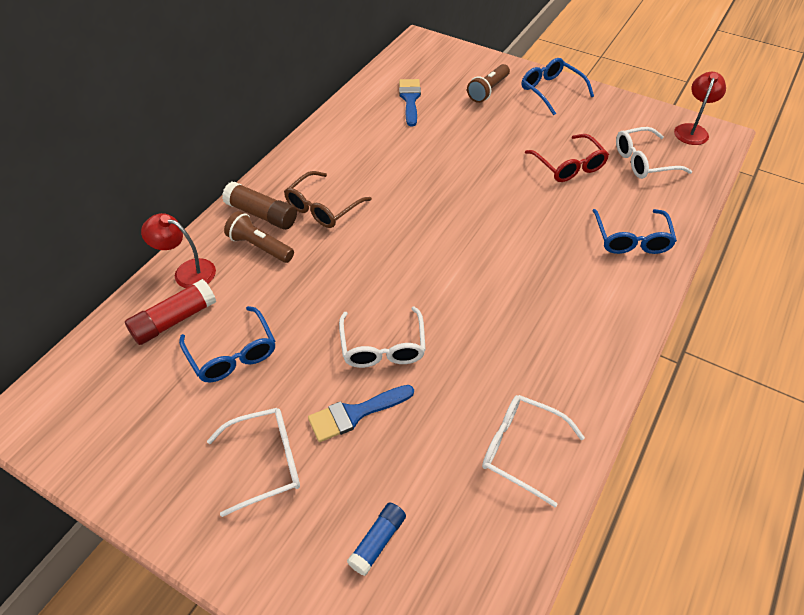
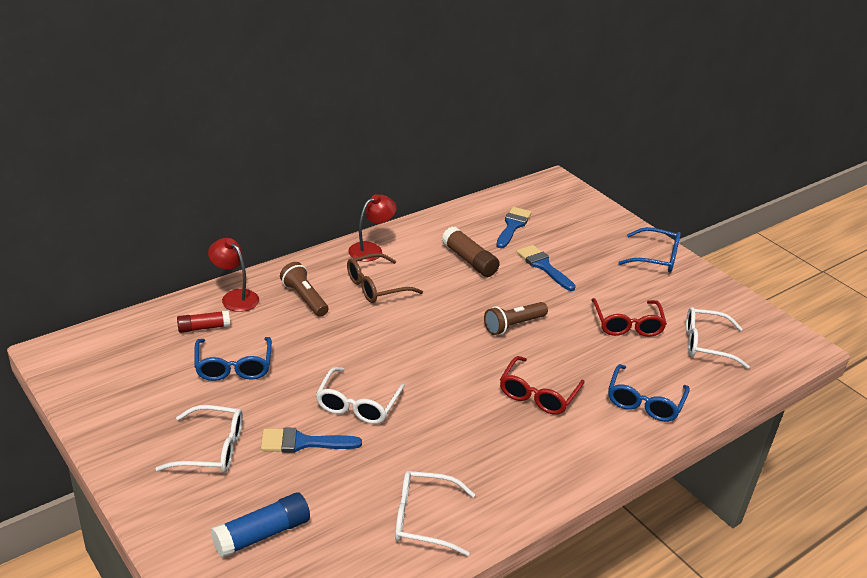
camera: 20 degrees right, 15 degrees down
red glue stick [125,279,216,345] -> red glue stick [177,310,230,333], size x0.67
brown glue stick [222,182,297,230] -> brown glue stick moved to [442,227,500,277]
blue glue stick [347,502,406,576] -> blue glue stick [211,493,310,558], size x1.50
brown flashlight [467,64,510,103] -> brown flashlight moved to [484,302,548,335]
white glasses [482,395,585,507] -> white glasses turned 45 degrees counterclockwise [395,471,475,556]
blue glasses [521,58,594,115] -> blue glasses turned 120 degrees clockwise [618,227,681,273]
red lamp [674,72,726,145] -> red lamp moved to [348,194,397,261]
none -> red glasses [500,356,585,415]
none -> blue brush [516,245,576,291]

